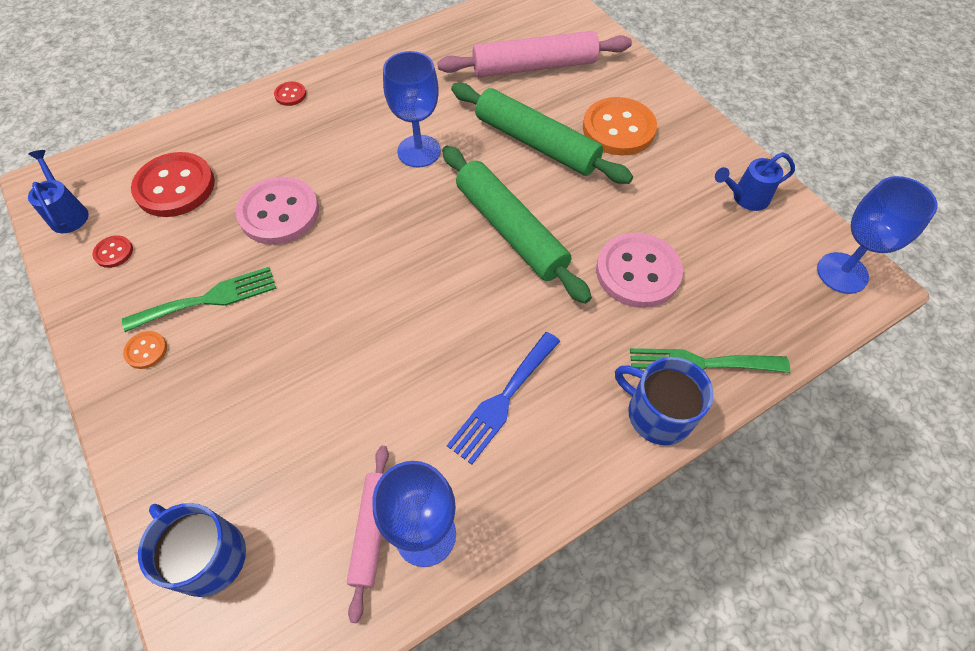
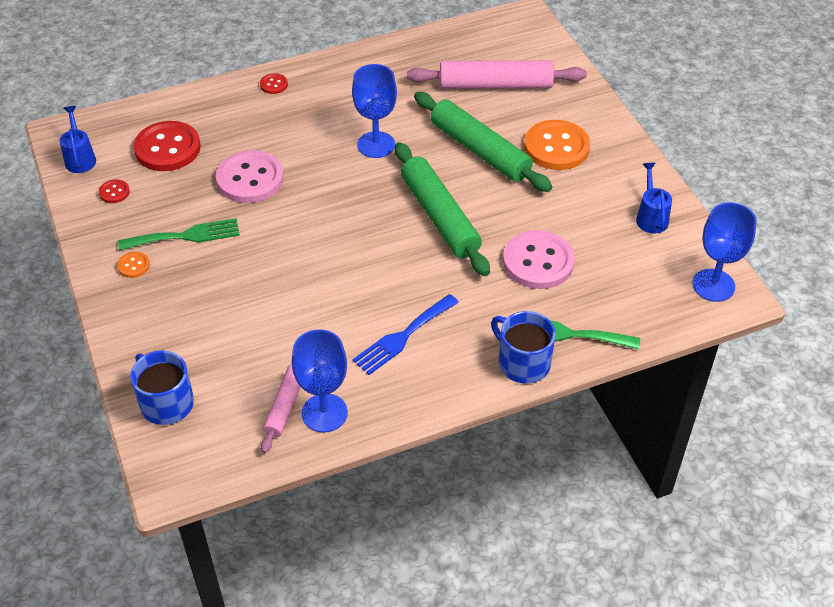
camera: 10 degrees right, 10 degrees down
blue watering can [715,152,795,211] -> blue watering can turned 90 degrees clockwise [636,163,672,233]

